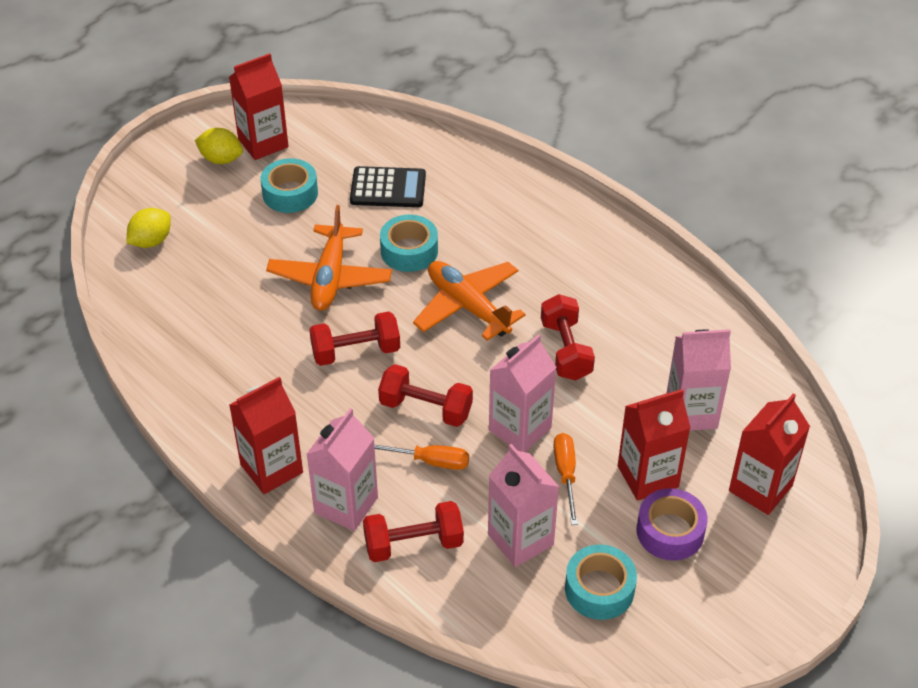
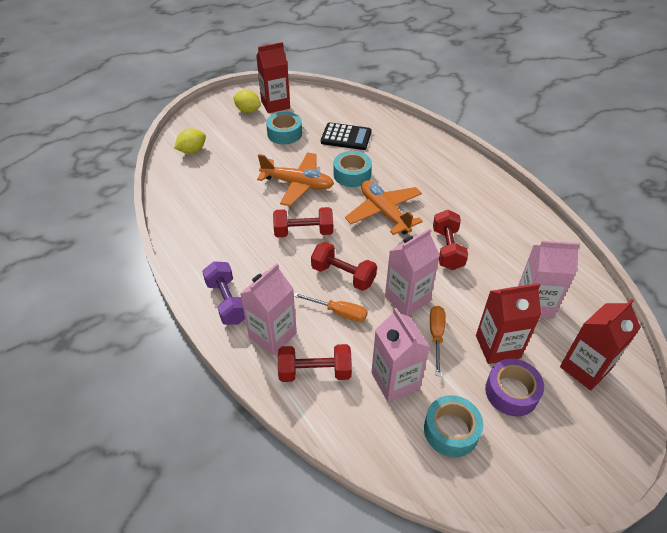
camera: 10 degrees right, 0 degrees up
red carton [229,377,303,494] -> purple dumbbell [202,261,245,325]
orange plane [266,205,392,311] -> orange plane turned 90 degrees counterclockwise [257,152,334,206]

